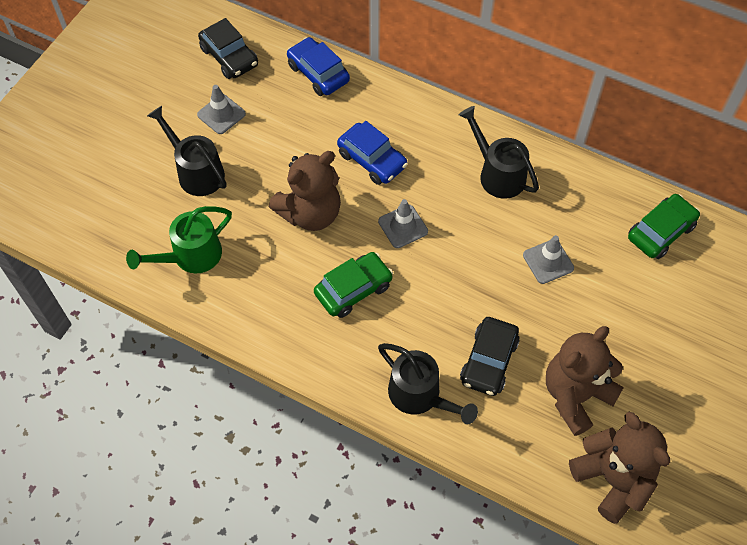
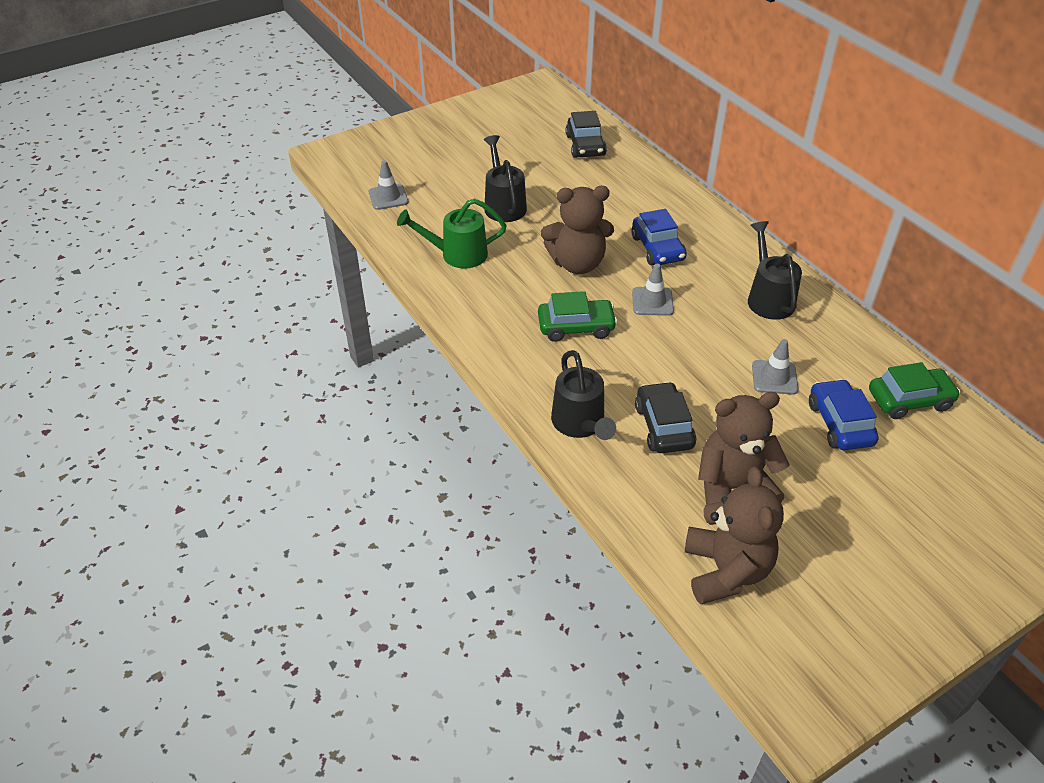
camera: 30 degrees right, 15 degrees down
grey traffic cone [197,85,246,134] -> grey traffic cone moved to [369,160,408,210]
blue car [287,37,350,96] -> blue car moved to [809,379,879,450]
black car [460,317,519,396] -> black car turned 120 degrees clockwise [635,382,696,453]

